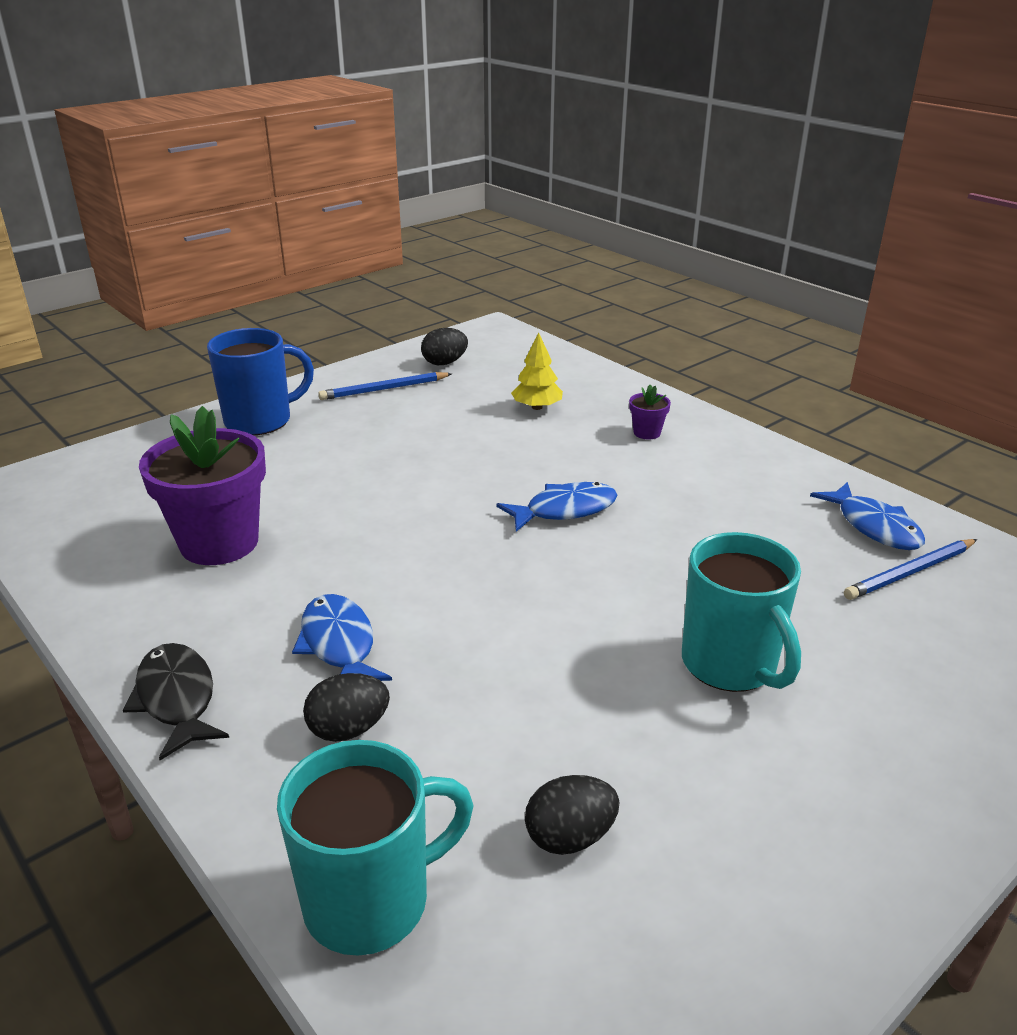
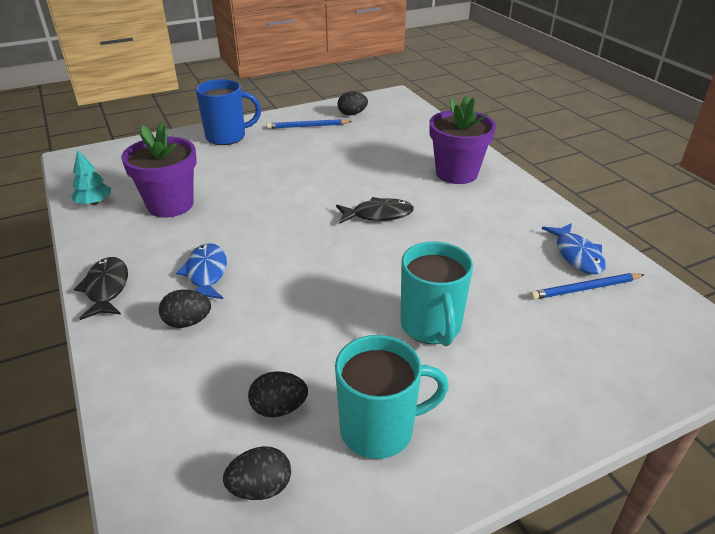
camera: 15 degrees right, 5 degrees up
turquoise mug [277,740,474,956] -> turquoise mug moved to [335,335,449,459]
blue fish [496,482,617,532] -> black fish [336,197,414,223]
yellow tree [511,333,563,410] -> none
purple flower pot [629,385,671,439] -> purple flower pot [429,96,496,184], size x2.36
none -> turquoise tree [71,150,111,205]
none -> black egg [223,446,291,500]

